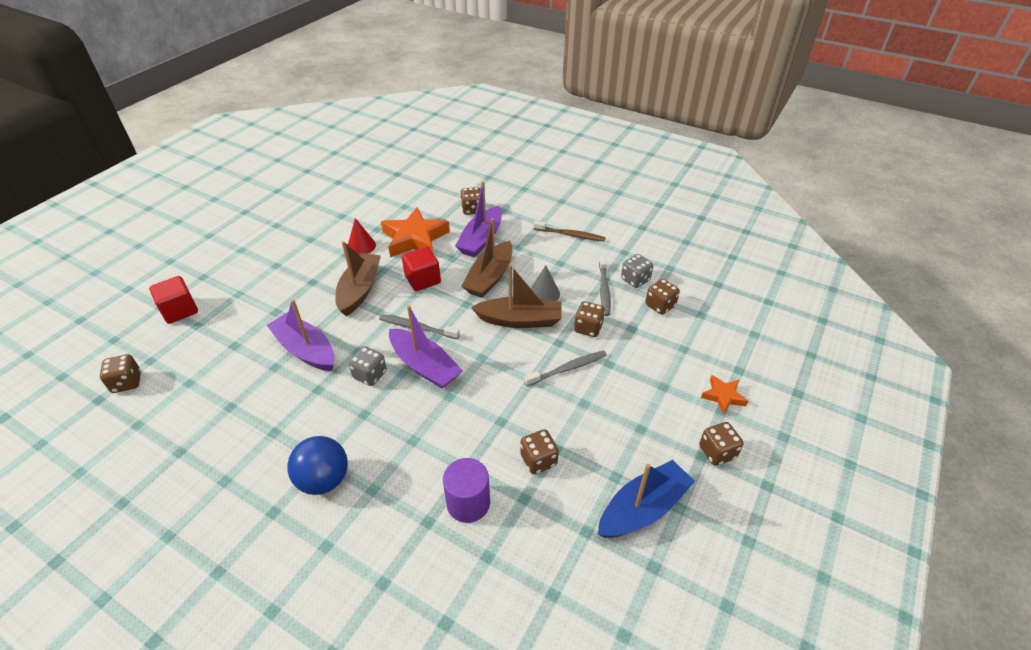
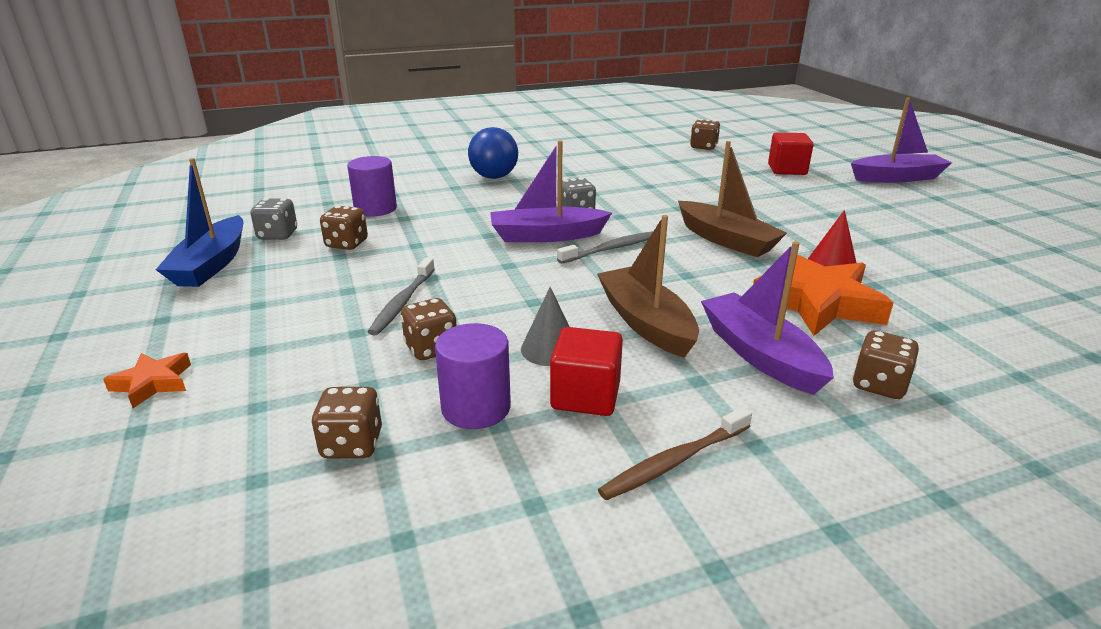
camera: 130 degrees right, 15 degrees down
purple boat [267,299,335,371] -> purple boat moved to [851,98,952,183]
red cube [402,247,441,291] -> red cube moved to [550,327,623,416]
brown boat [471,265,562,328] -> none
grey toothbrush [599,256,611,316] -> purple cylinder [435,323,511,429]
grey dice [621,254,653,288] -> grey dice moved to [251,198,297,240]
brown dice [699,422,743,466] -> none

